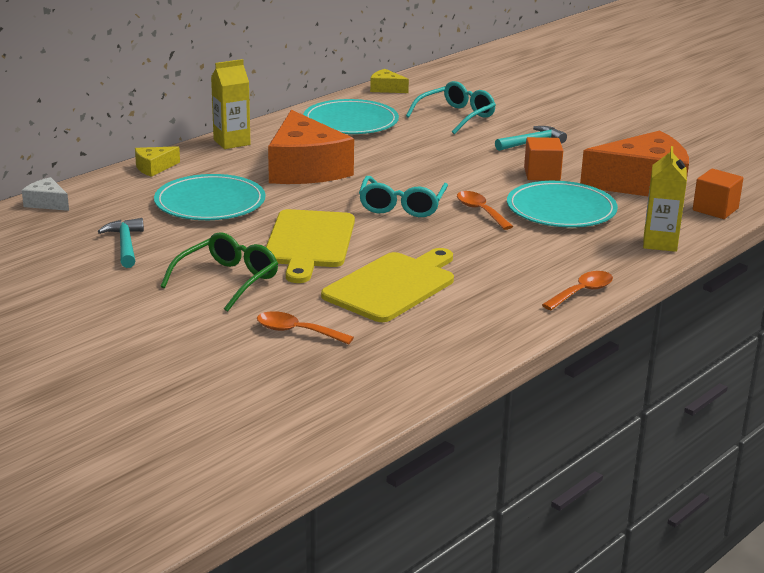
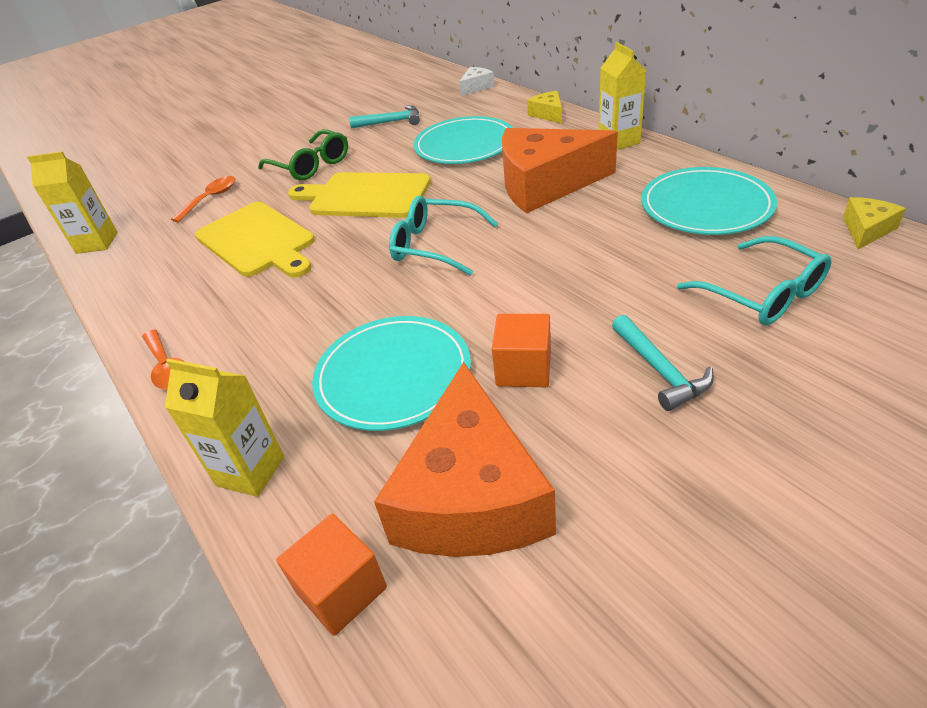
camera: 105 degrees right, 15 degrees up
orange spoon [457,191,513,230] -> none
none -> yellow carton [27,151,118,254]

